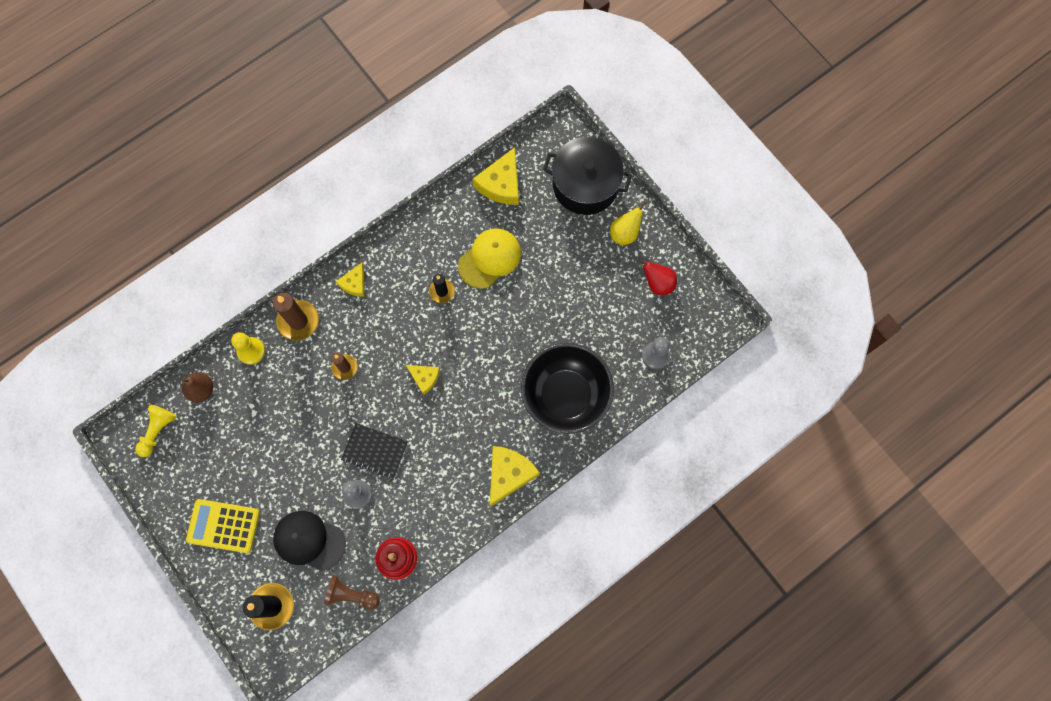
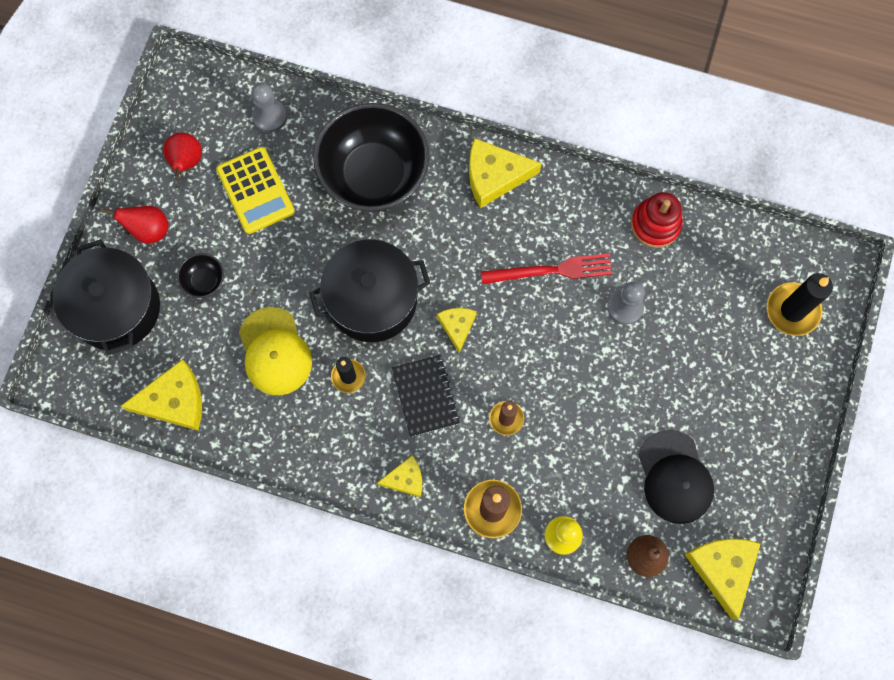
camera: 125 degrees left, 0 degrees up
yellow pawn [135,404,177,457] -> yellow cheese [684,538,761,620]
yellow calculator [186,499,260,553] -> yellow calculator moved to [216,147,295,234]
black cap [273,511,346,571] -> black cap moved to [639,430,714,524]
brown pawn [324,575,380,610] -> none
black notebook [341,423,408,479] -> black notebook moved to [392,355,460,437]
yellow cap [458,228,521,289] -> yellow cap turned 120 degrees counterclockwise [239,307,312,395]
yellow pear [610,201,647,245] -> red pear [102,206,168,244]
none -> black bowl [177,253,224,298]
none -> black pot [309,240,430,342]
none -> red fork [481,253,612,284]

